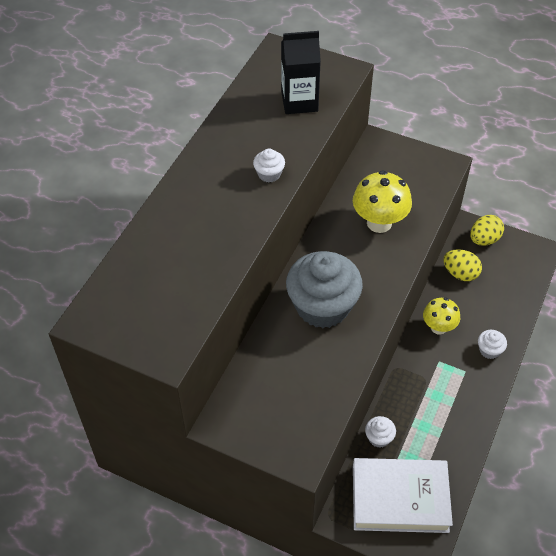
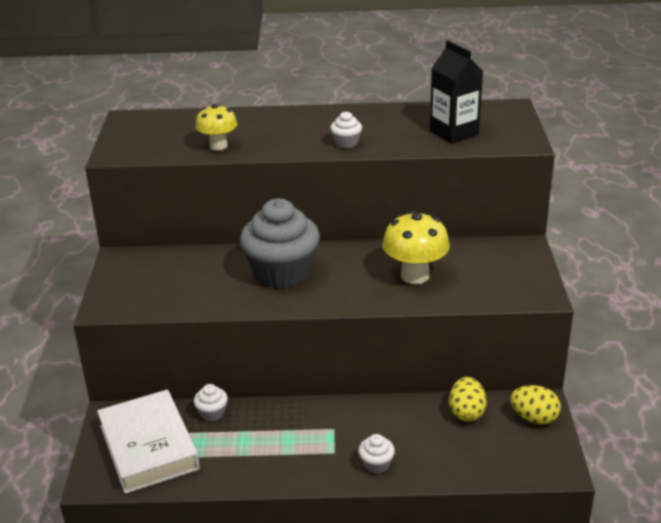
camera: 65 degrees right, 20 degrees down
yellow mushroom [423,298,460,335] -> yellow mushroom moved to [196,104,237,151]

